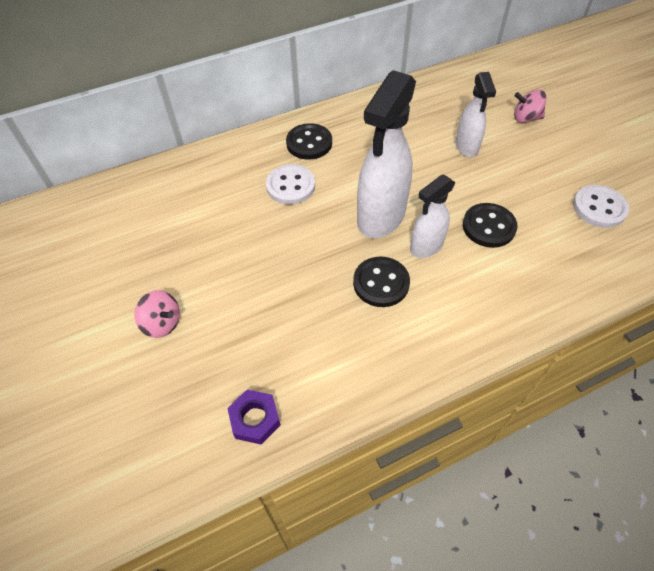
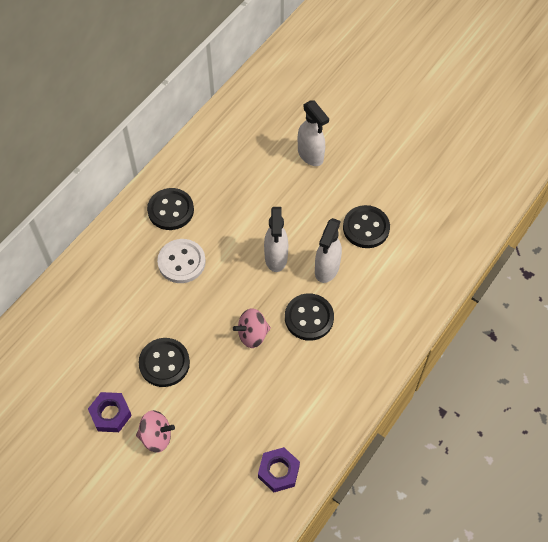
camera: 30 degrees left, 5 degrees up
white spray bottle [357,70,416,238] -> white spray bottle [264,207,288,272], size x0.57
pink spinning top [514,90,546,123] -> pink spinning top moved to [233,308,271,348]
white button [573,185,629,228] -> none
none -> purple nut [88,392,132,432]
none -> black button [138,338,190,387]

